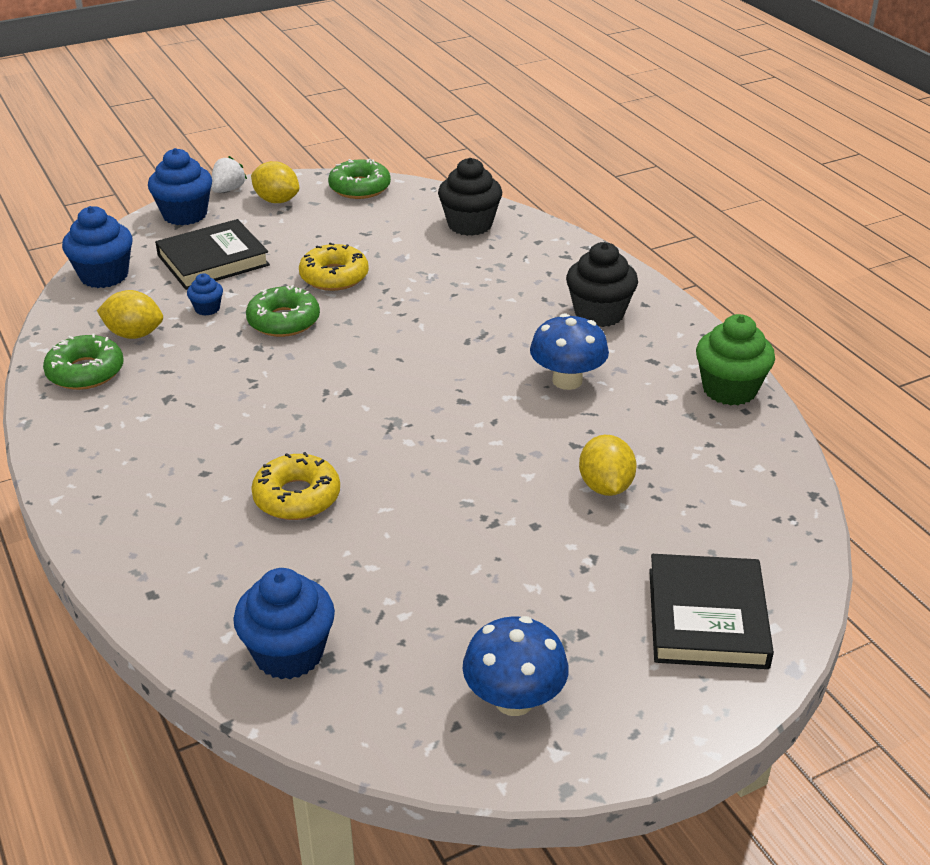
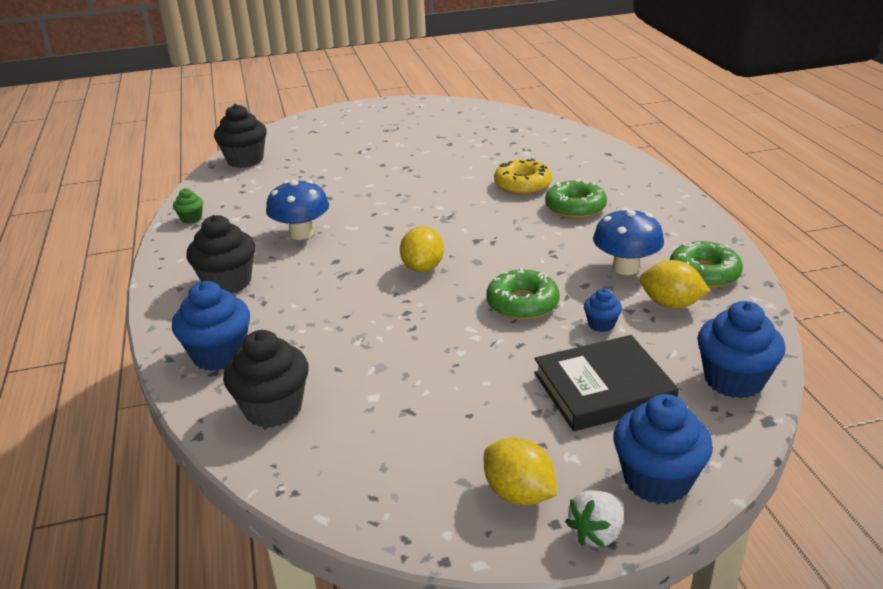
camera: 165 degrees left, 5 degrees down
blue cupcake [233,568,335,679] -> blue cupcake moved to [172,281,250,371]
yellow donut [299,242,369,291] -> none
green donut [328,159,391,199] -> green donut moved to [545,179,607,219]
blue mushroom [462,616,569,716] -> blue mushroom moved to [593,208,664,275]
yellow lemon [579,435,636,496] -> yellow lemon moved to [400,226,444,273]
black book [649,554,774,669] -> none
green cupcake [696,314,775,405] -> green cupcake [173,188,203,224], size x0.51
none -> black cupcake [214,104,267,168]

